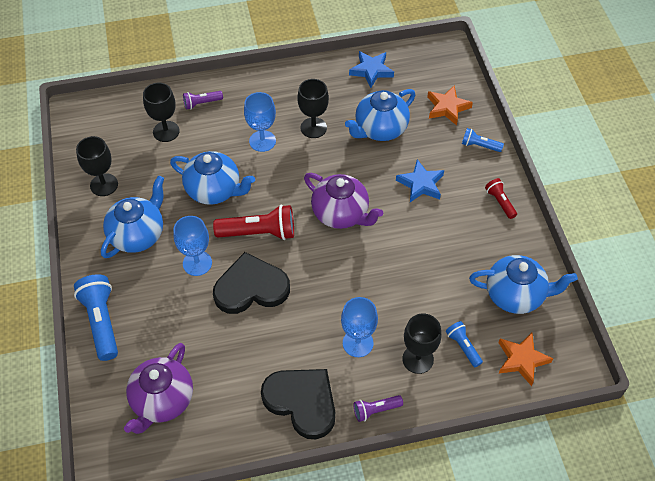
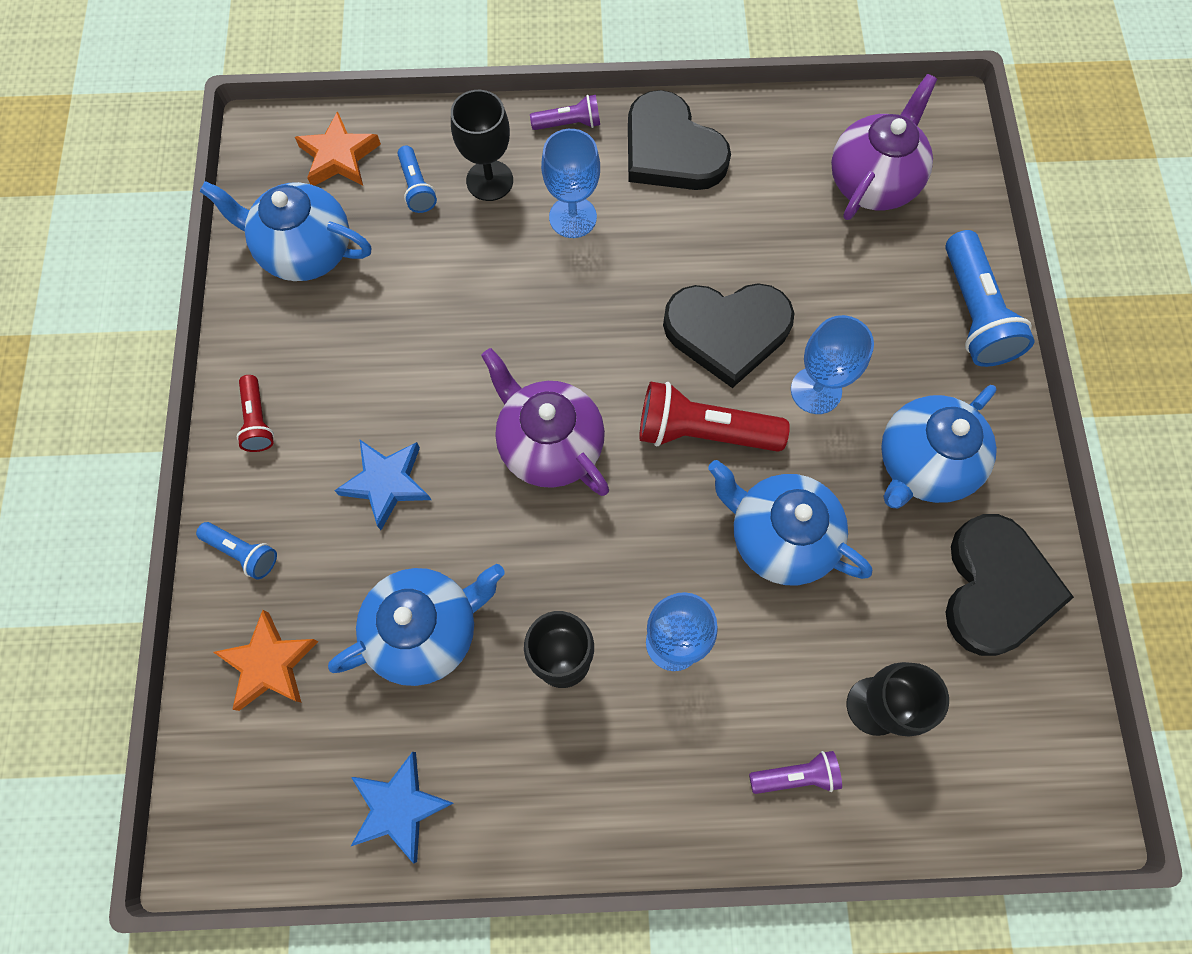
camera: 170 degrees left, 15 degrees up
black goblet [76,136,118,196] -> black heart [945,514,1074,656]

